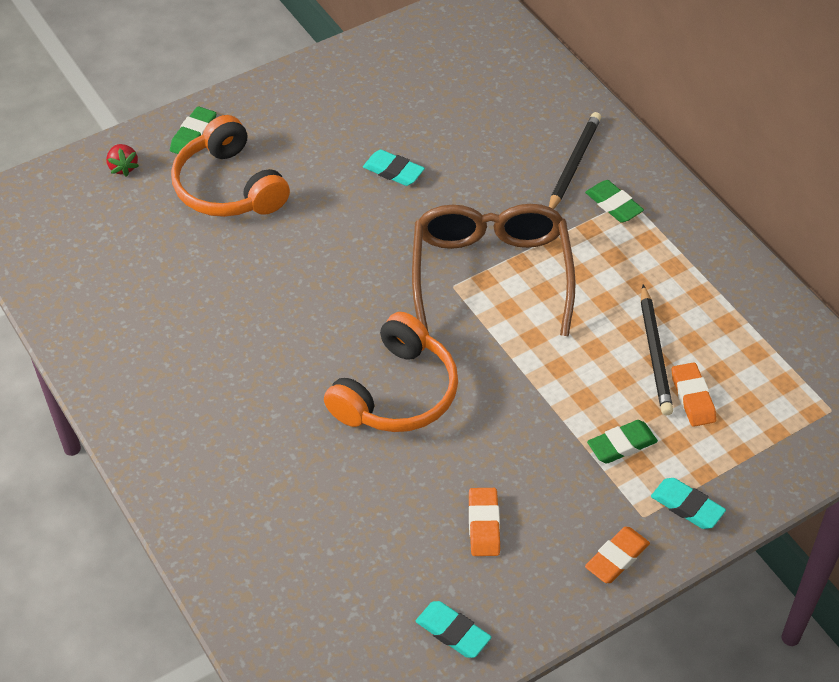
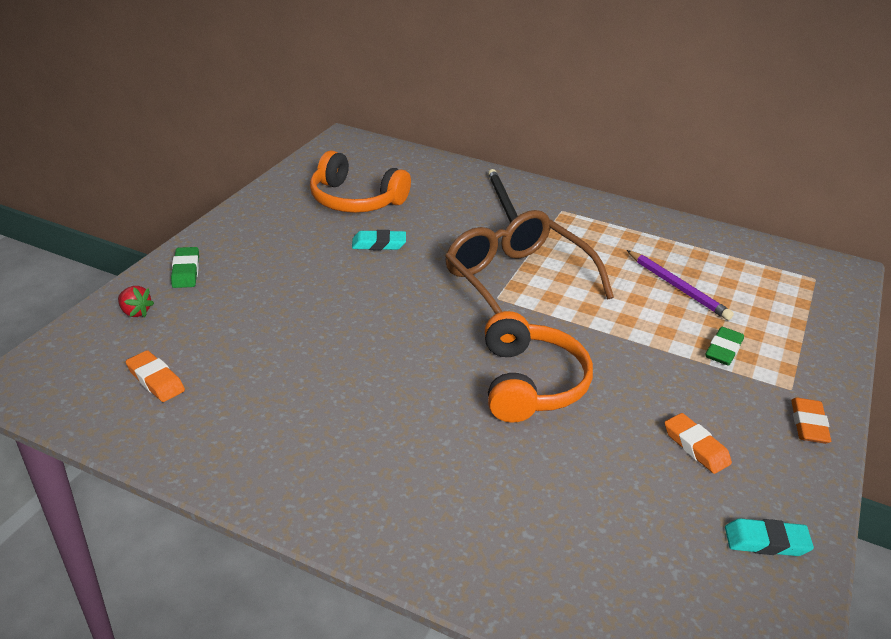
camera: 35 degrees left, 15 degrees down
orange headphones [171,115,290,217] -> orange headphones moved to [310,151,411,213]
green eraser [585,180,644,223] -> none
black pencil [641,285,673,415] -> purple pencil [627,250,734,320]
turquoise eraser [651,478,726,529] -> none
orange eraser [672,362,716,427] -> orange eraser moved to [126,350,185,402]

